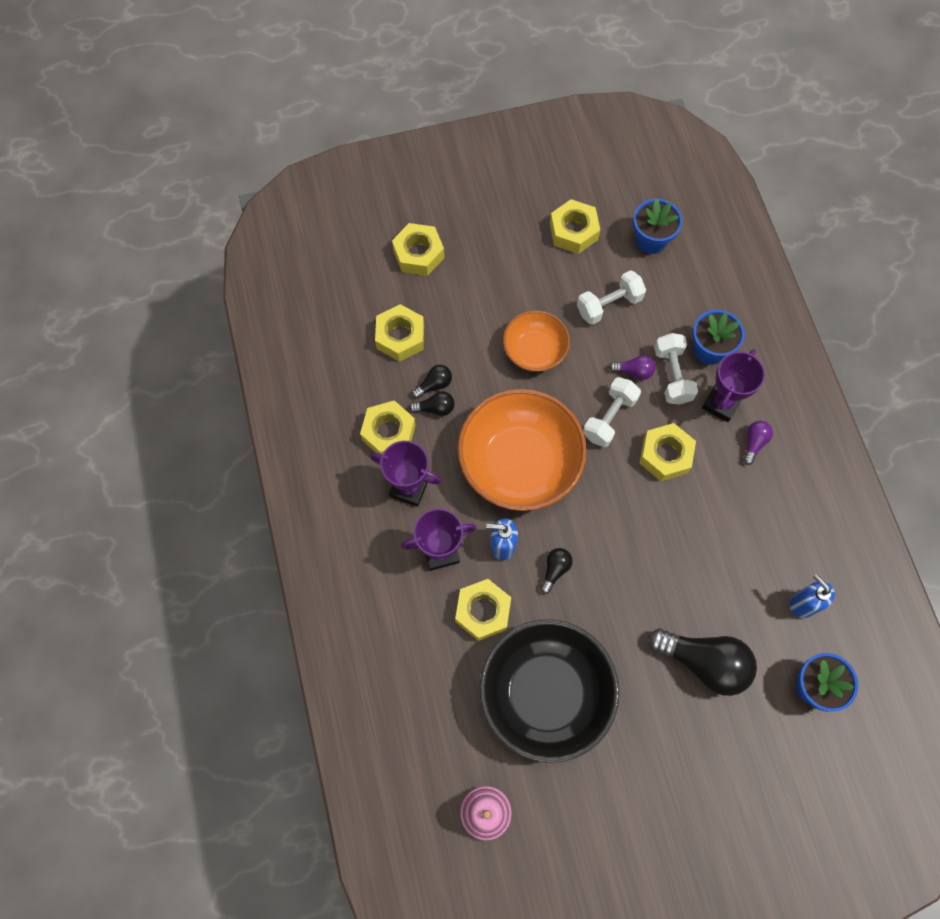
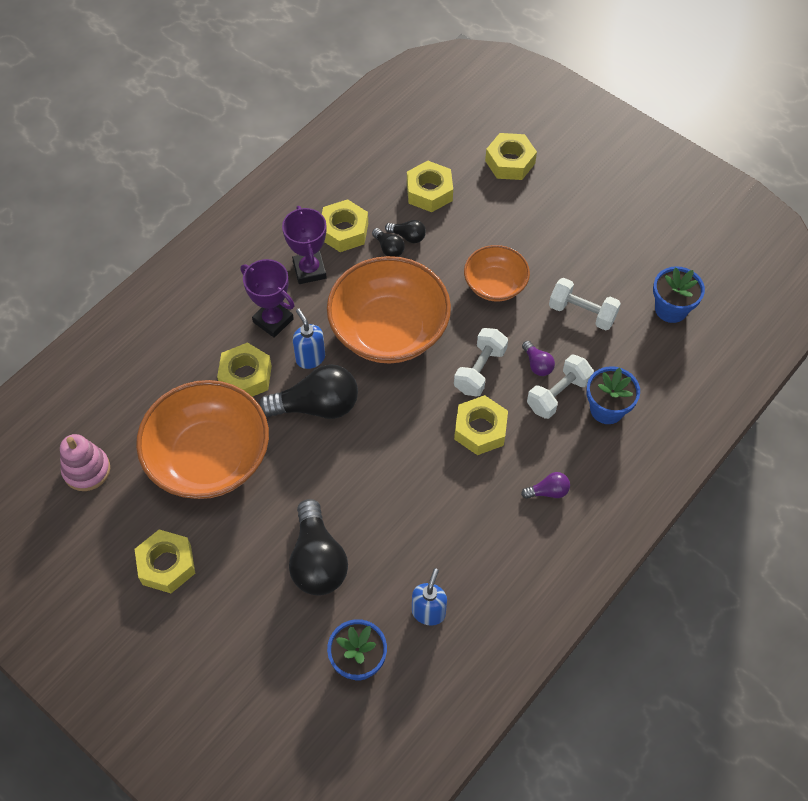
camera: 55 degrees right, 10 degrees down
black bowl [479,619,620,763] -> orange bowl [136,380,269,499]
black light bulb [540,548,573,594] -> black light bulb [259,364,358,419], size x2.14
yellow nut [550,199,600,254] -> yellow nut moved to [135,529,195,593]
white dumbbell [583,377,641,447] -> white dumbbell turned 60 degrees counterclockwise [454,328,508,397]
purple trophy [702,349,765,422] -> none

